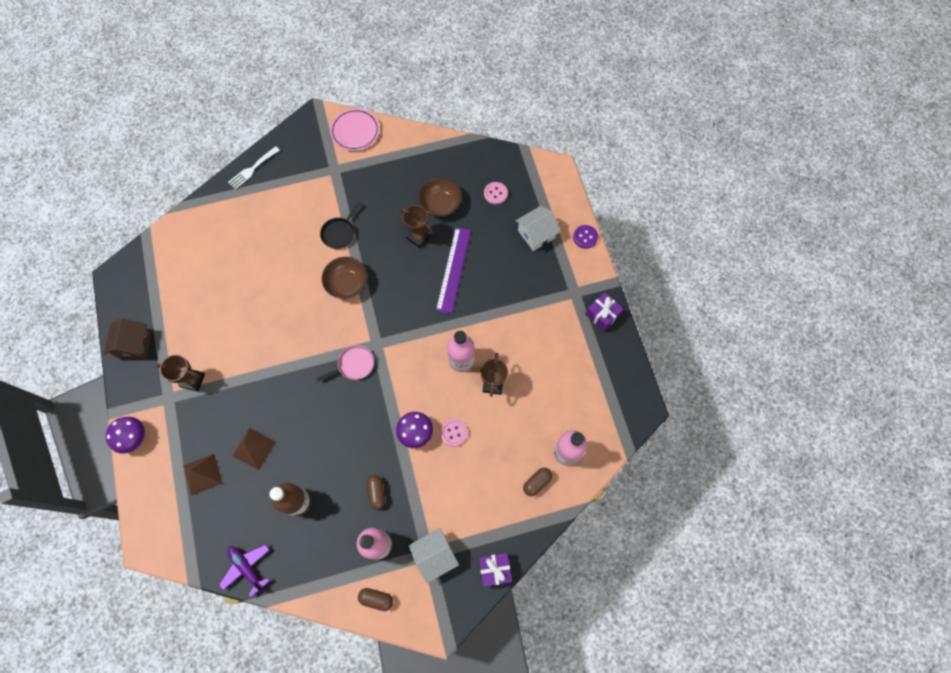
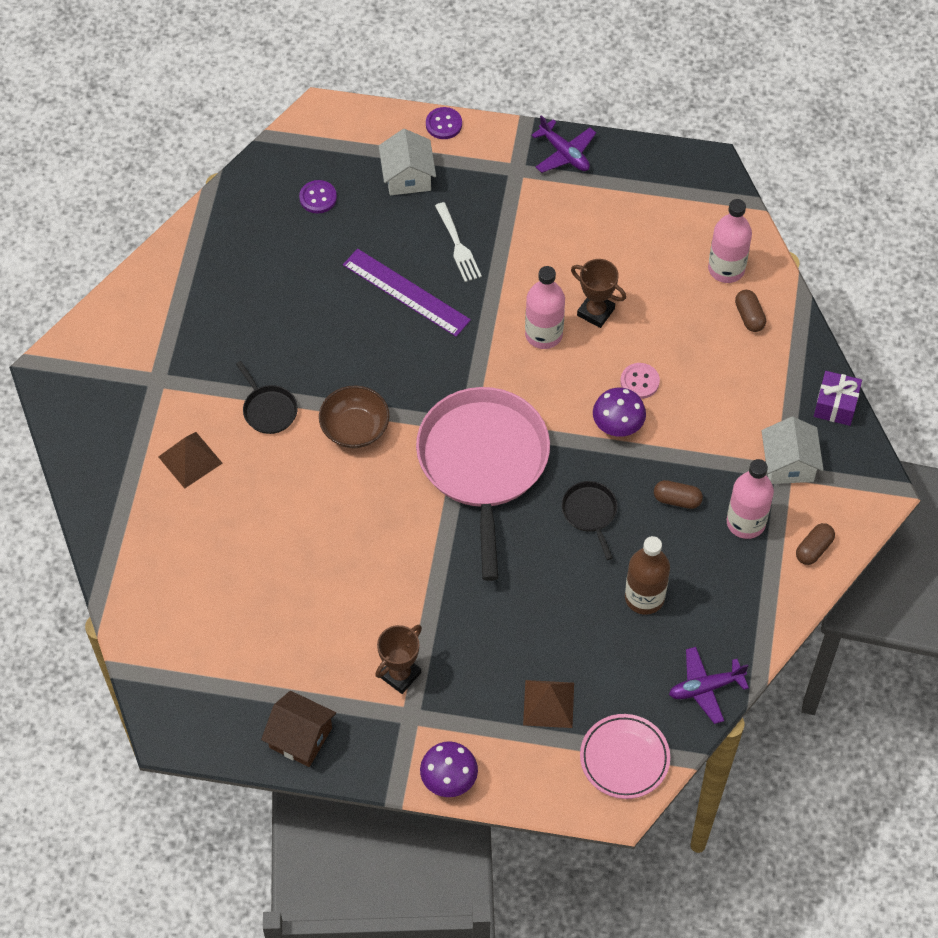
camera: 65 degrees left, 10 degrees down
white fork [228,146,280,190] -> white fork moved to [435,202,482,282]
brown pyramid [232,428,276,470] -> brown pyramid moved to [158,432,223,489]
pink pan [316,345,374,382] -> pink pan [416,387,550,581], size x2.41
pink plate [330,108,380,151] -> pink plate moved to [580,714,670,799]
brown trophy [400,205,433,248] -> none
brown bowl [418,177,462,217] -> none
pink button [484,182,508,205] -> purple button [299,180,337,213]
purple gift [585,292,623,331] -> purple plane [531,115,596,173]
none -> black pan [561,481,617,560]

